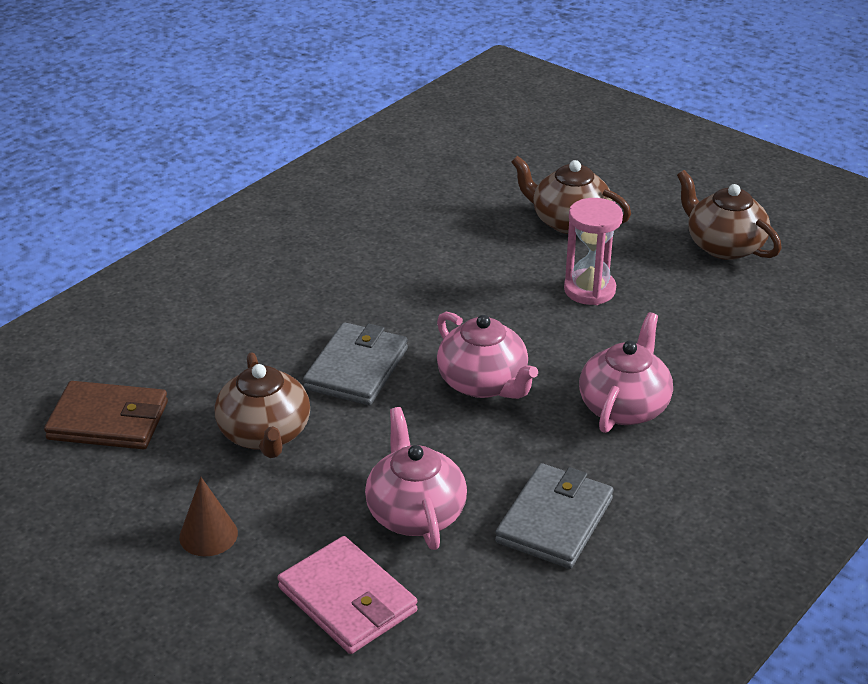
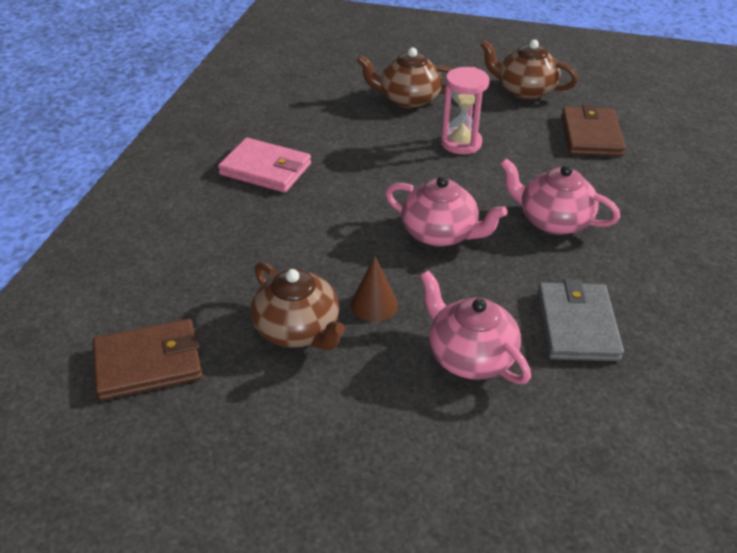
camera: 25 degrees left, 5 degrees up
brown cone [179,477,238,556] -> brown cone moved to [351,256,398,322]
pink wallet [278,536,418,654] -> pink wallet moved to [218,138,311,193]
grey wallet [303,322,408,405] -> none
pink teapot [579,312,673,433] -> pink teapot turned 60 degrees counterclockwise [500,158,620,235]
none -> brown wallet [561,104,626,156]

